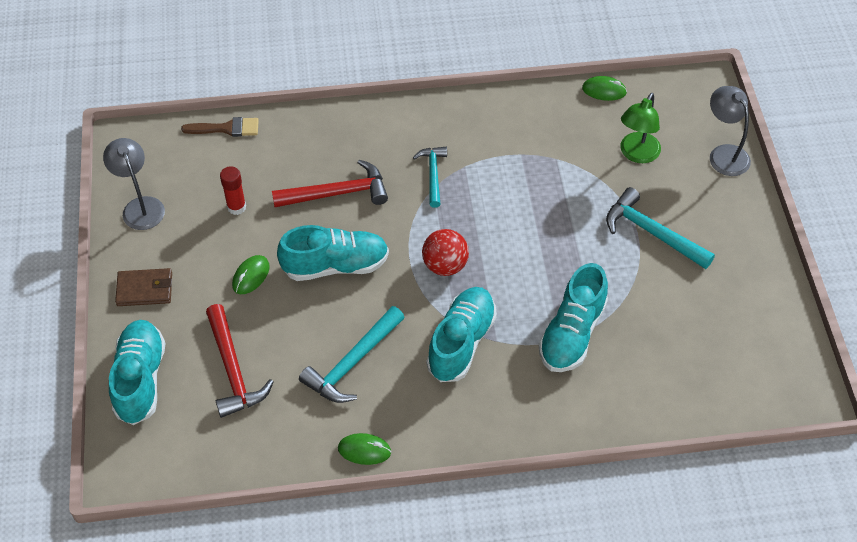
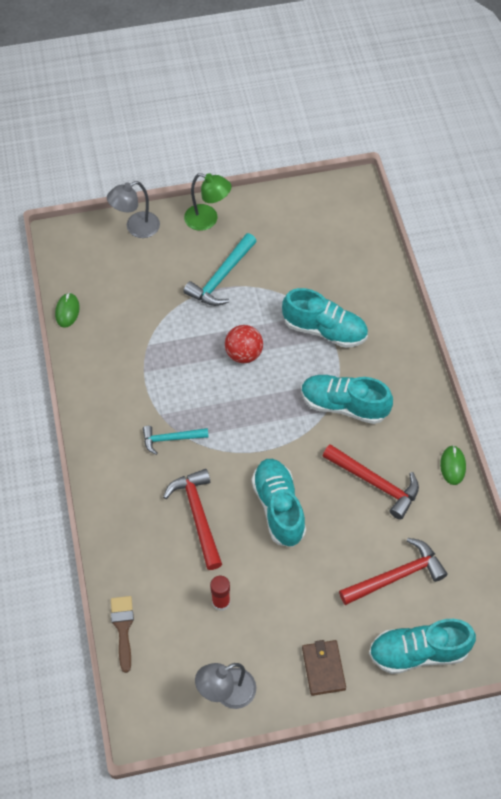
camera: 95 degrees left, 5 degrees up
green mouse [232,255,270,294] -> none
turquoise hammer [299,306,405,403] -> red hammer [323,444,419,520]
red ball [422,229,469,276] -> red ball moved to [225,325,263,363]
green lamp [621,93,661,163] -> green lamp moved to [184,173,231,231]

